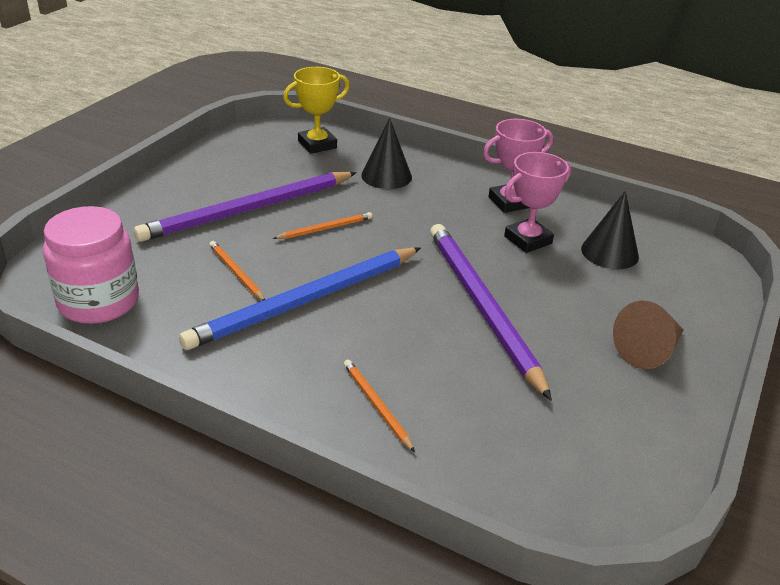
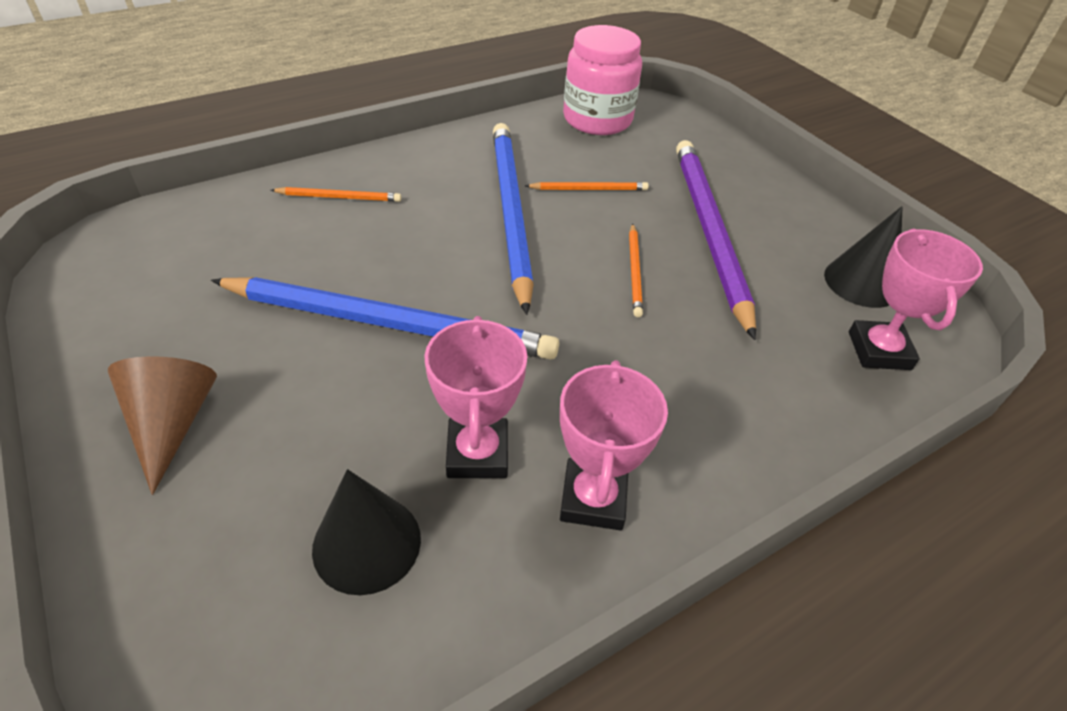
camera: 120 degrees right, 10 degrees up
yellow trophy [283,67,350,154] -> pink trophy [849,229,983,370]
black cone [361,118,412,189] -> black cone moved to [824,206,902,308]
purple pencil [430,224,552,401] -> blue pencil [211,277,559,360]

